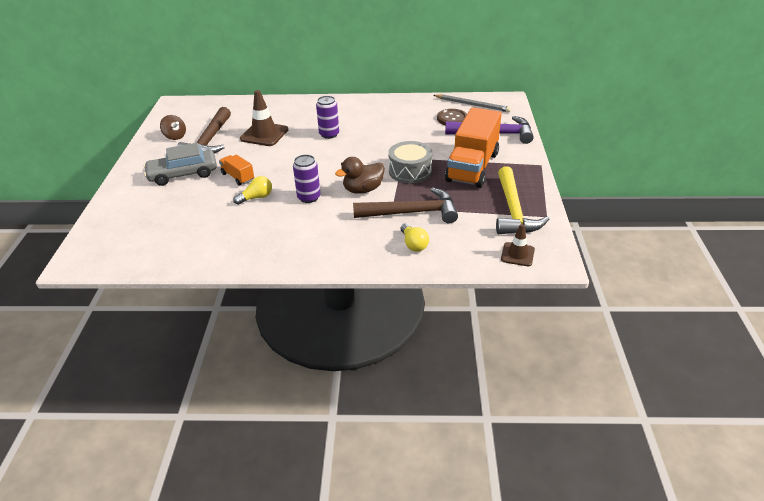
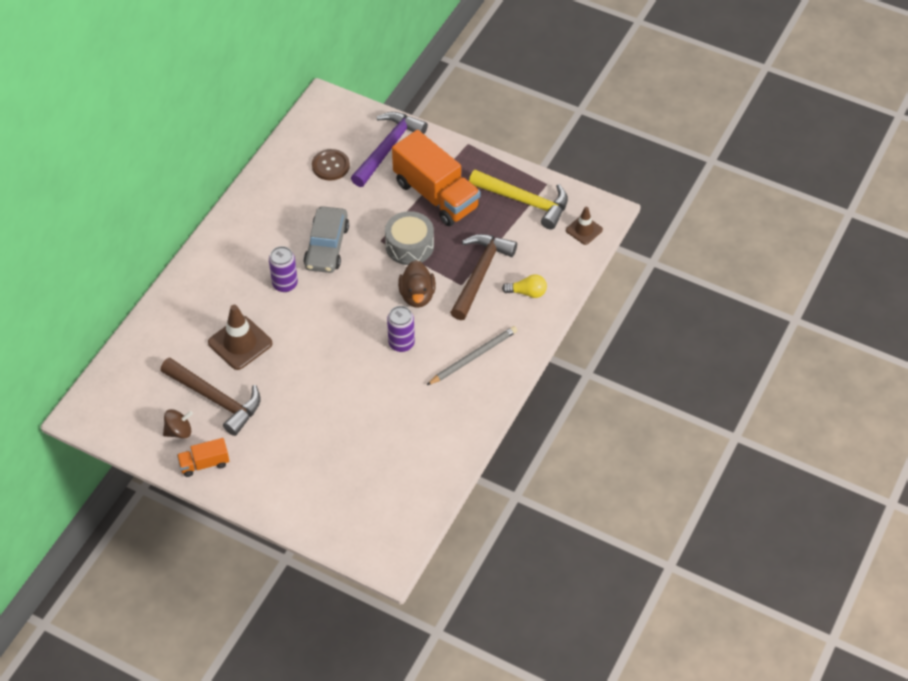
camera: 65 degrees left, 15 degrees up
grey car [144,143,217,186] -> grey car moved to [304,206,349,273]
orange truck [219,154,254,186] -> orange truck moved to [177,438,229,477]
yellow light bulb [233,176,272,205] -> none
grey pencil [433,94,511,112] -> grey pencil moved to [427,326,517,385]

